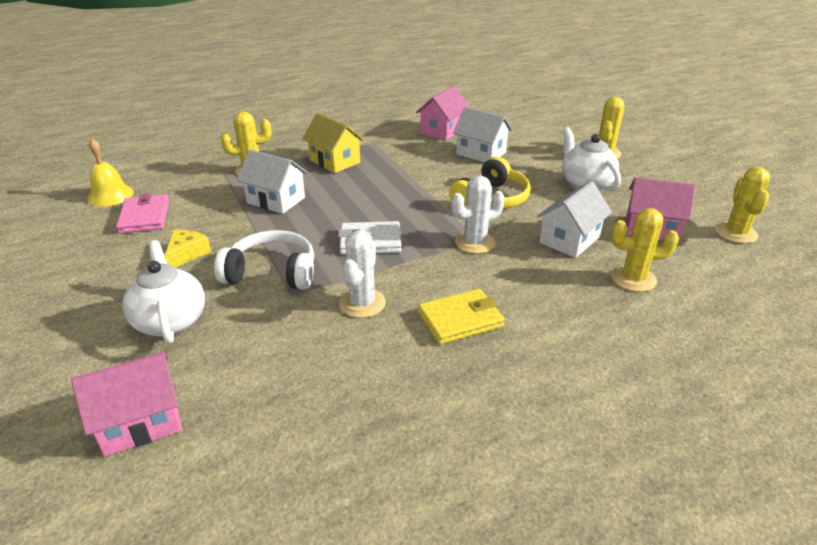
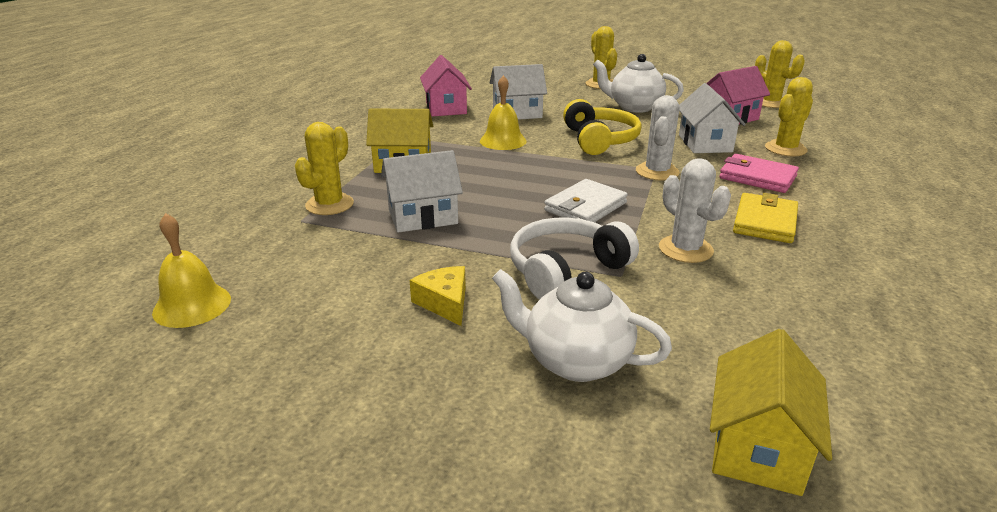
camera: 45 degrees left, 5 degrees down
pink house [71,352,182,457] -> yellow house [710,329,832,496]
pink wallet [116,193,169,234] -> pink wallet moved to [719,154,799,193]
none -> yellow bell [480,75,526,150]

